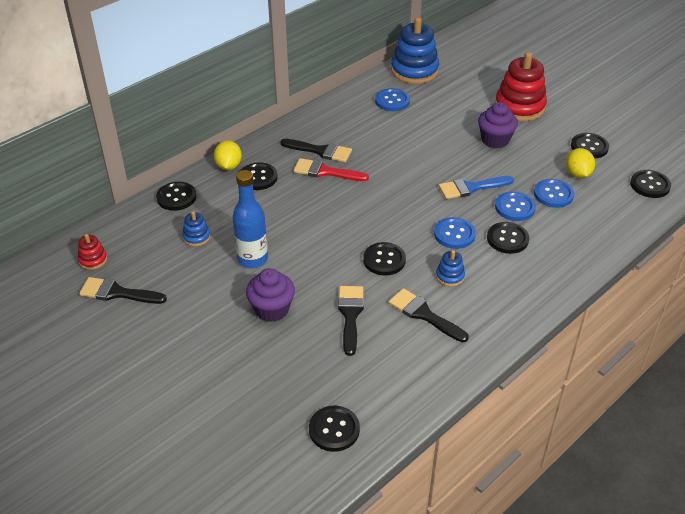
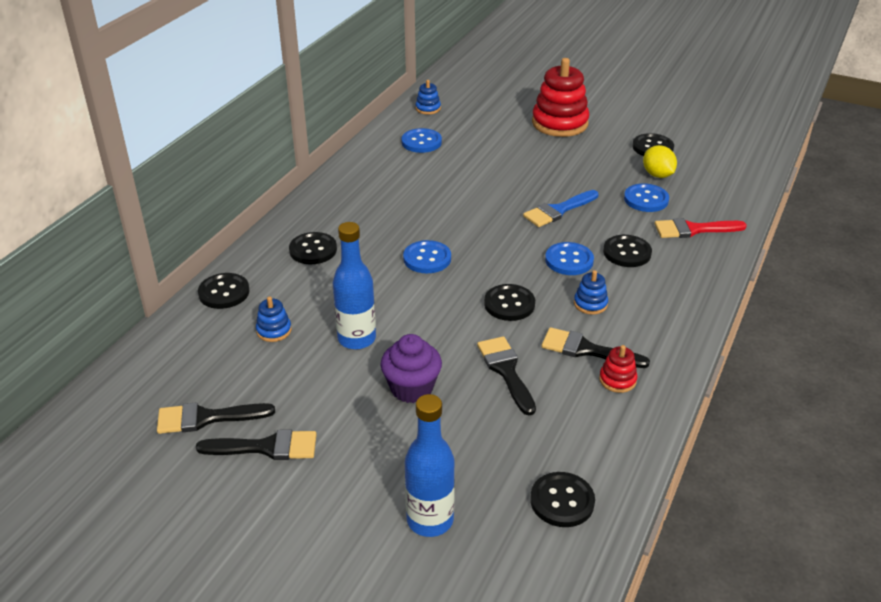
camera: 20 degrees left, 5 degrees down
red stacking toy [78,234,107,270] -> red stacking toy moved to [599,345,637,393]
yellow lemon [214,140,242,170] -> none
black brush [280,139,352,162] -> black brush moved to [196,429,317,460]
red brush [293,158,369,181] -> red brush moved to [655,218,747,238]
blue stacking toy [391,17,439,84] -> blue stacking toy [416,80,441,115], size x0.46
purple cupcake [478,102,518,148] -> none
blue button [495,191,536,221] -> blue button moved to [403,240,451,273]
black button [630,170,671,198] -> none
none -> blue bottle [405,394,455,537]

